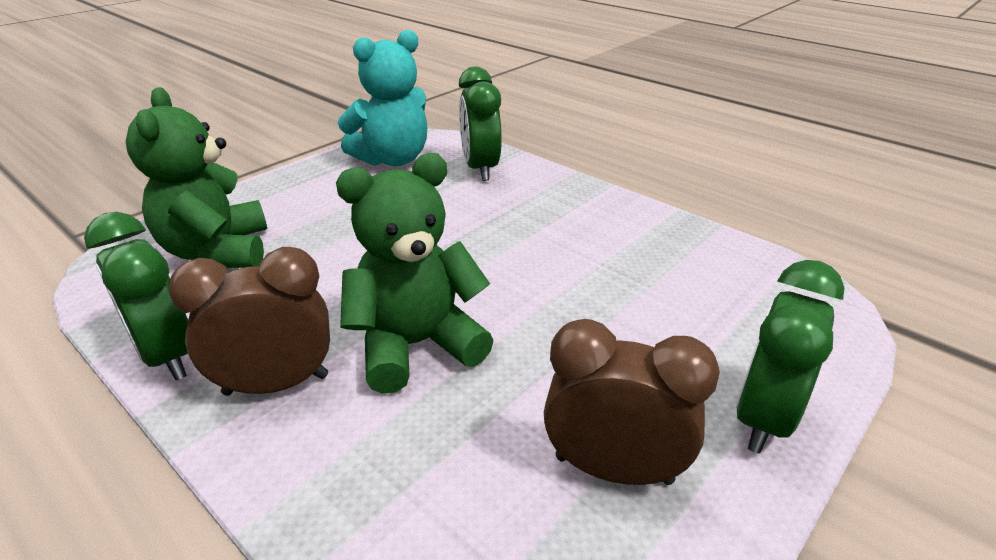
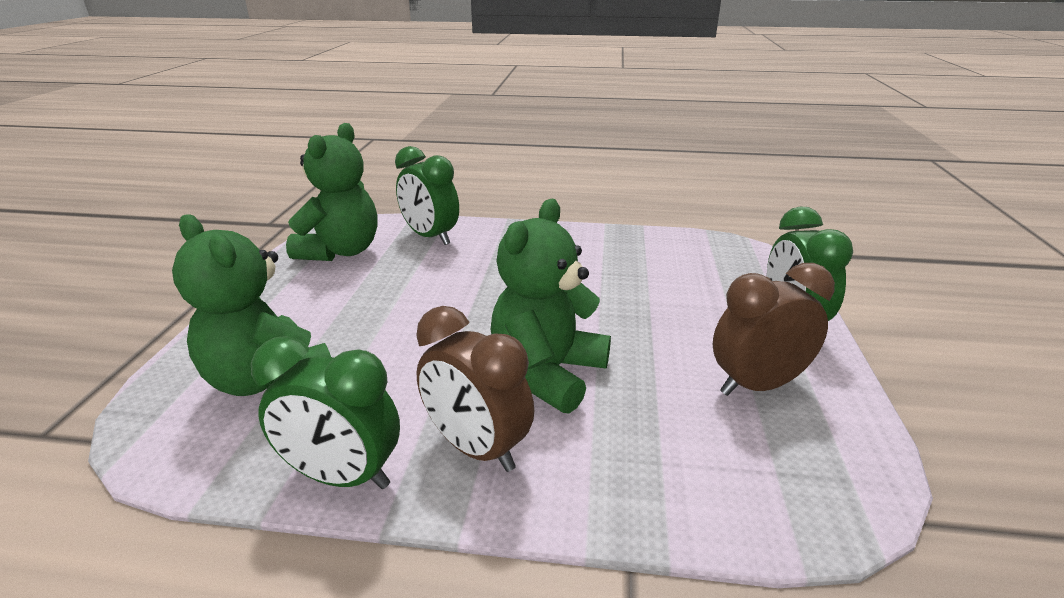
camera: 35 degrees left, 5 degrees down
brown clock [169,247,330,396] -> brown clock turned 90 degrees counterclockwise [416,306,534,472]
turquoise teddy bear [338,30,427,166] -> green teddy bear [286,123,378,261]

